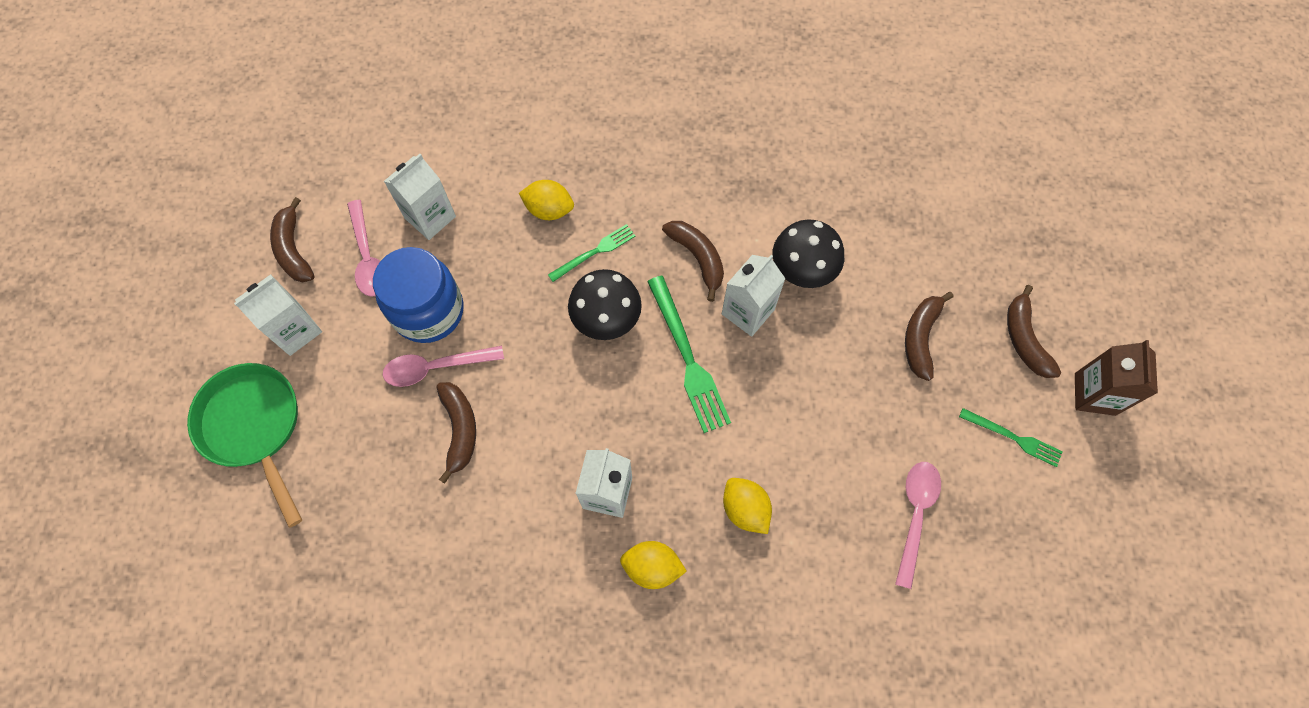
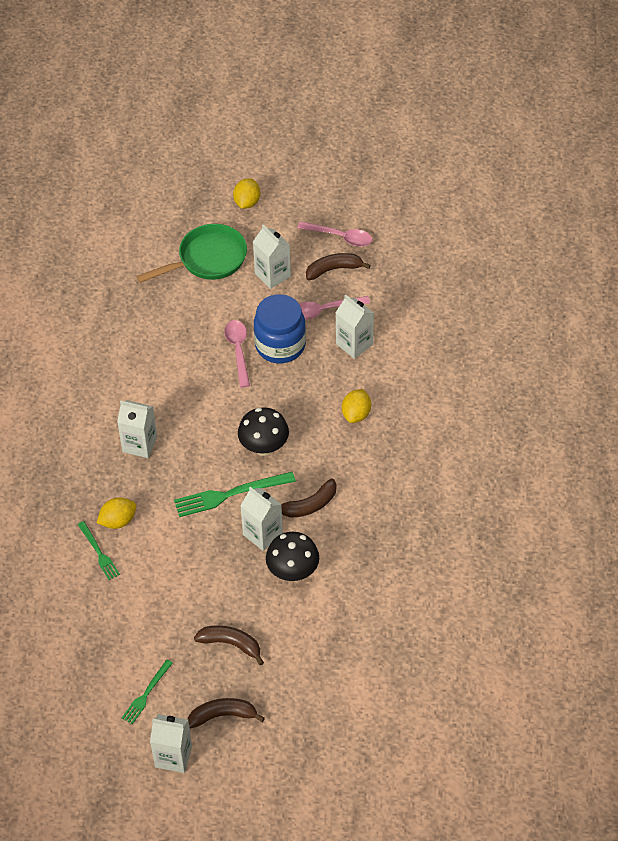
camera: 95 degrees right, 15 degrees down
brown banana [436,382,476,484] -> none
green fork [548,224,636,282] -> green fork moved to [78,521,120,580]
yellow lemon [620,541,687,589] -> yellow lemon moved to [233,178,260,209]
pink spoon [895,462,941,589] -> pink spoon moved to [297,221,372,247]
brown carton [1075,340,1158,416] -> white carton [150,714,192,773]

